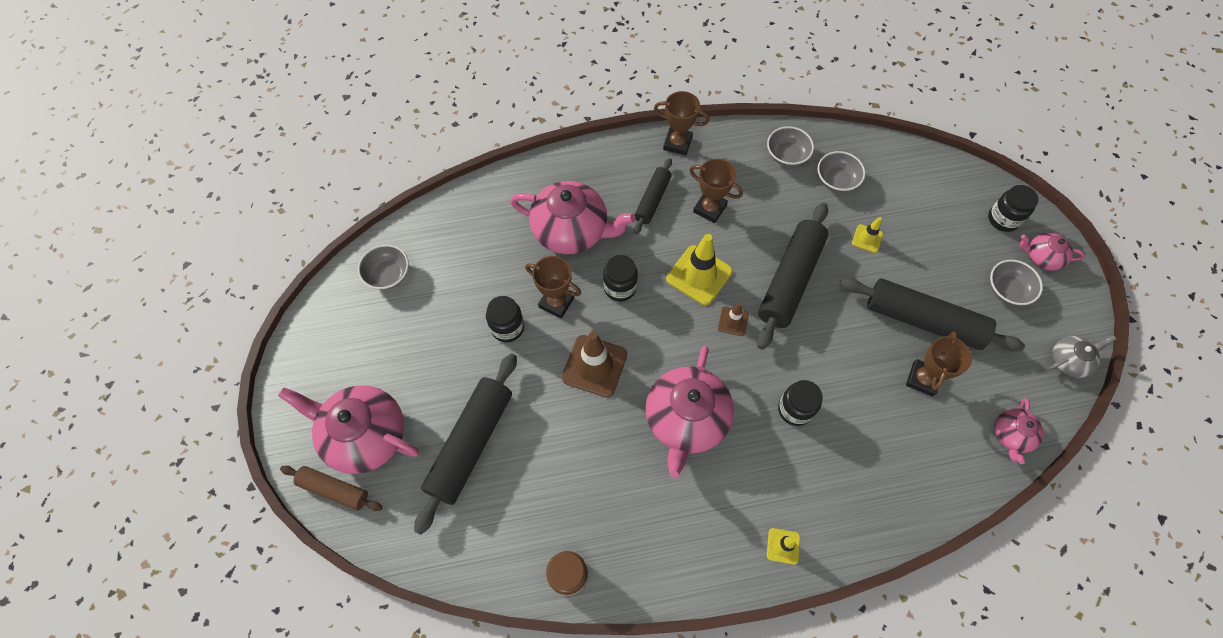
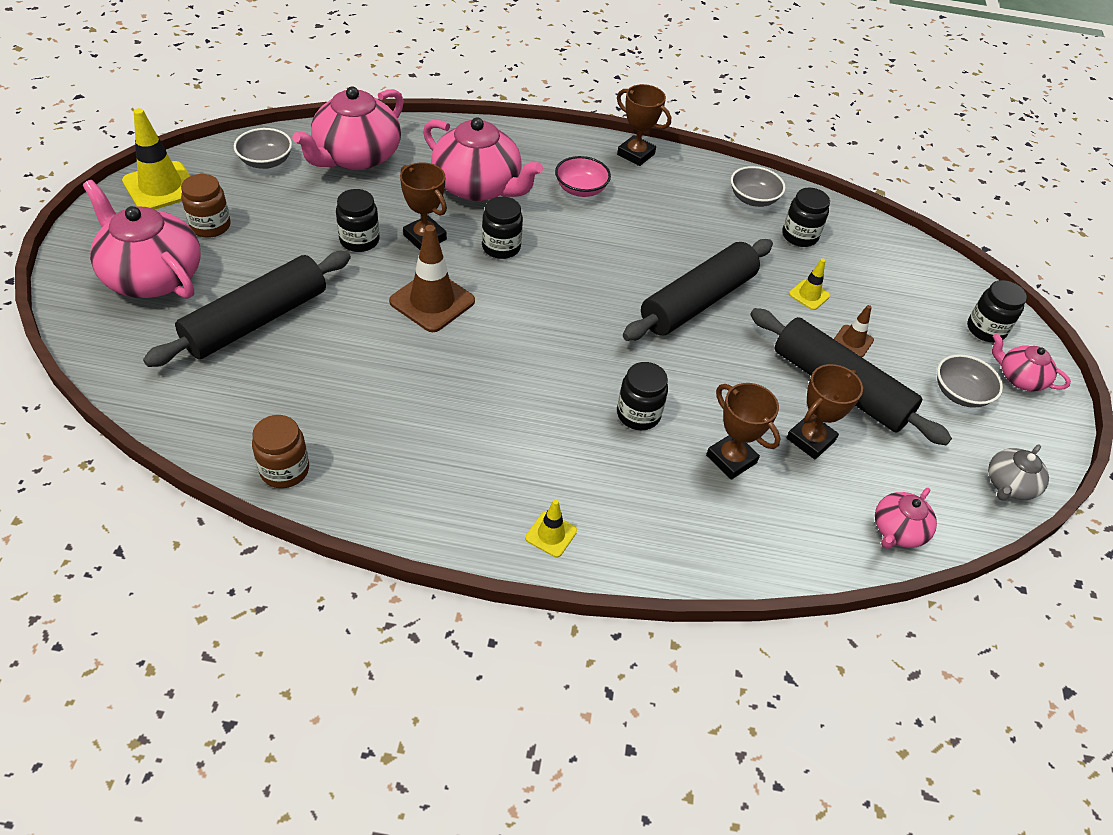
camera: 15 degrees right, 15 degrees down
brown rolling pin [280,465,383,511] -> none
black rolling pin [634,158,672,235] -> pink bowl [555,156,611,197]
pink teapot [646,346,734,478] -> pink teapot moved to [292,86,404,170]
yellow traffic cone [666,234,733,305] -> yellow traffic cone moved to [122,108,190,210]
brown trophy [690,159,743,223] -> brown trophy moved to [706,383,781,480]
brown traffic cone [718,303,749,336] -> brown traffic cone moved to [834,305,874,357]
grey bowl [818,151,865,192] -> black jar [782,188,830,247]
grey teapot [1048,335,1116,378] -> grey teapot turned 135 degrees clockwise [988,445,1049,500]
none -> brown jar [181,174,230,238]

